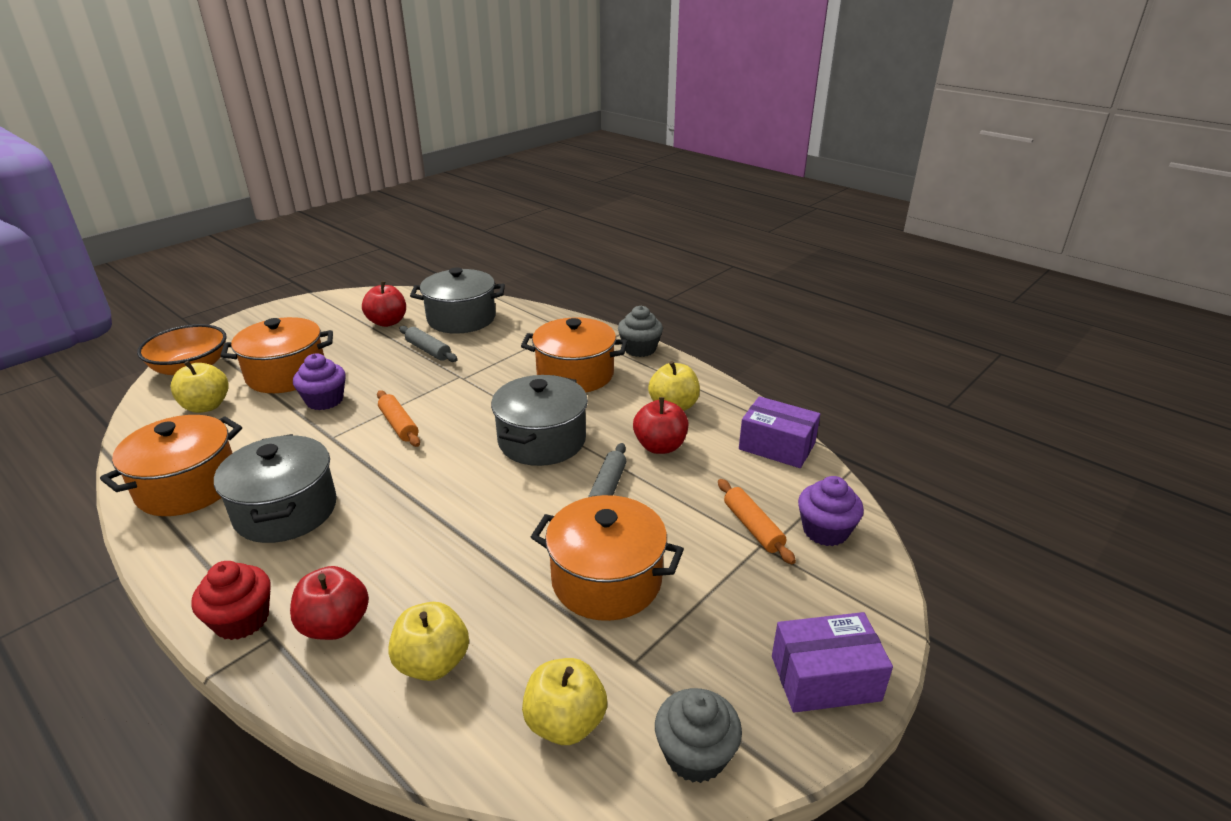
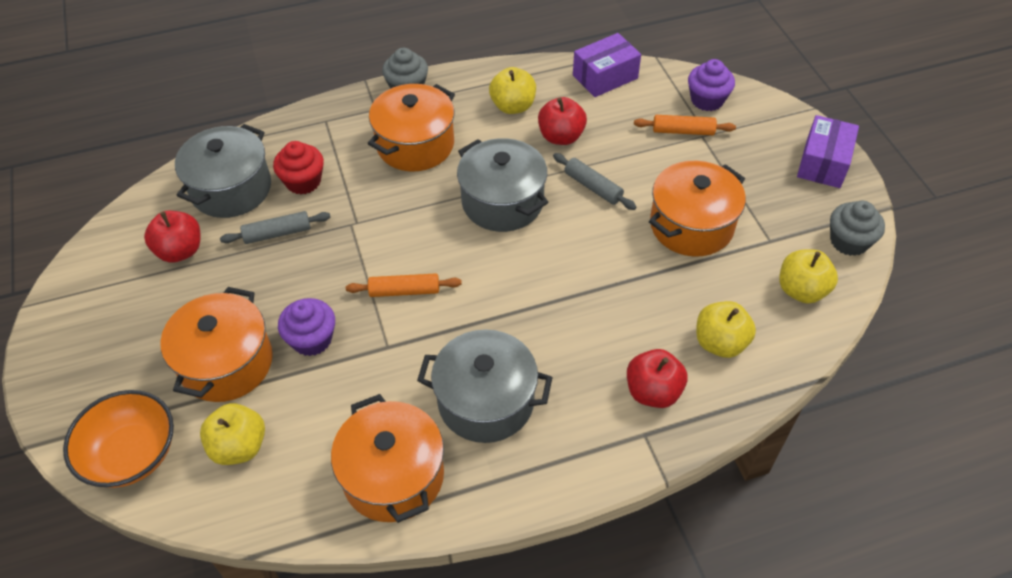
camera: 60 degrees left, 20 degrees up
red cupcake [191,561,271,640] -> red cupcake moved to [273,141,324,194]

